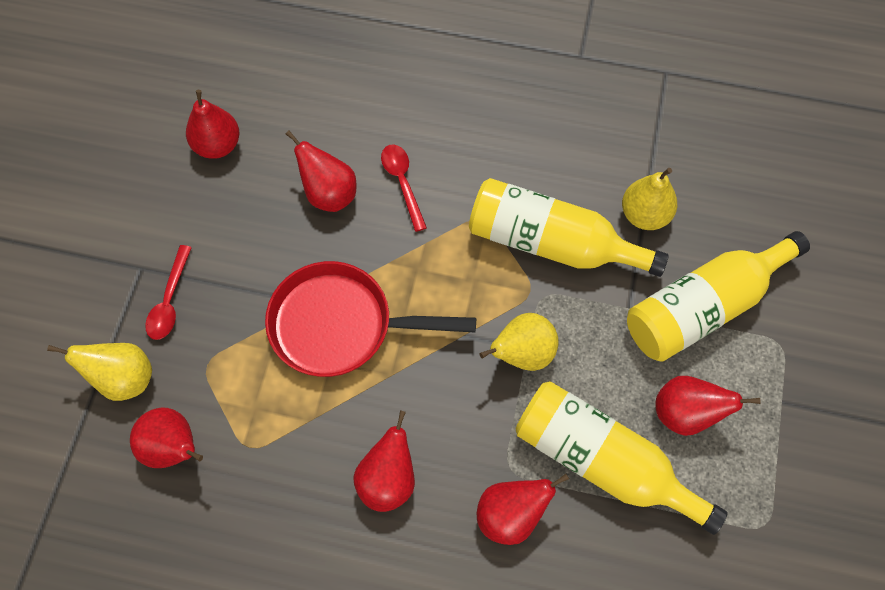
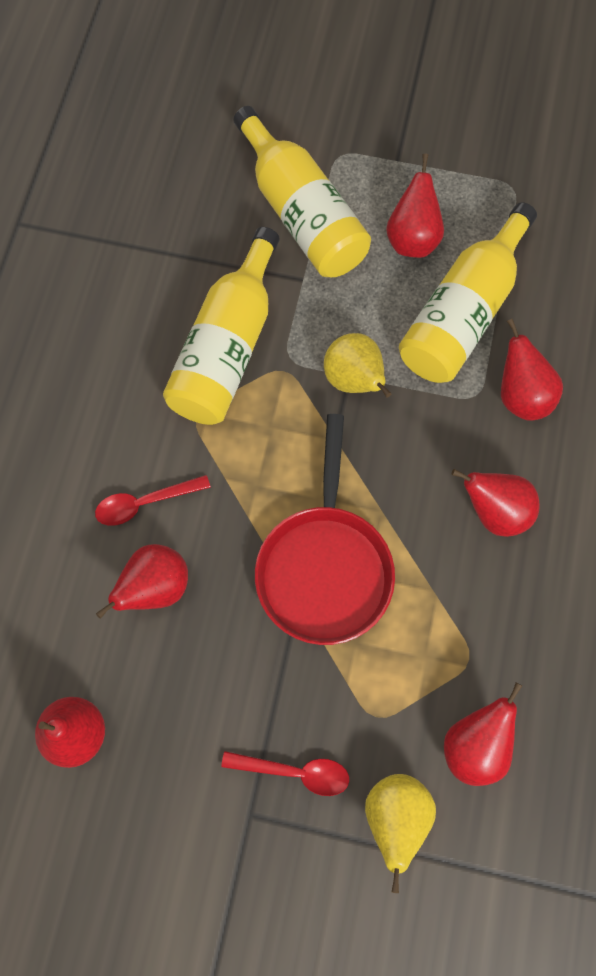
camera: 90 degrees left, 5 degrees up
yellow pear [622,168,677,230] -> none

